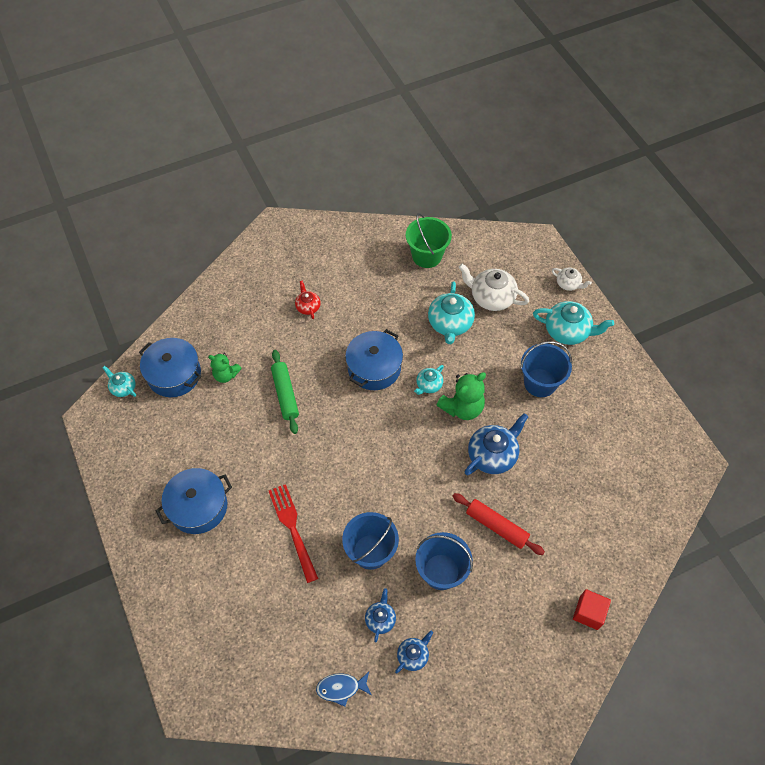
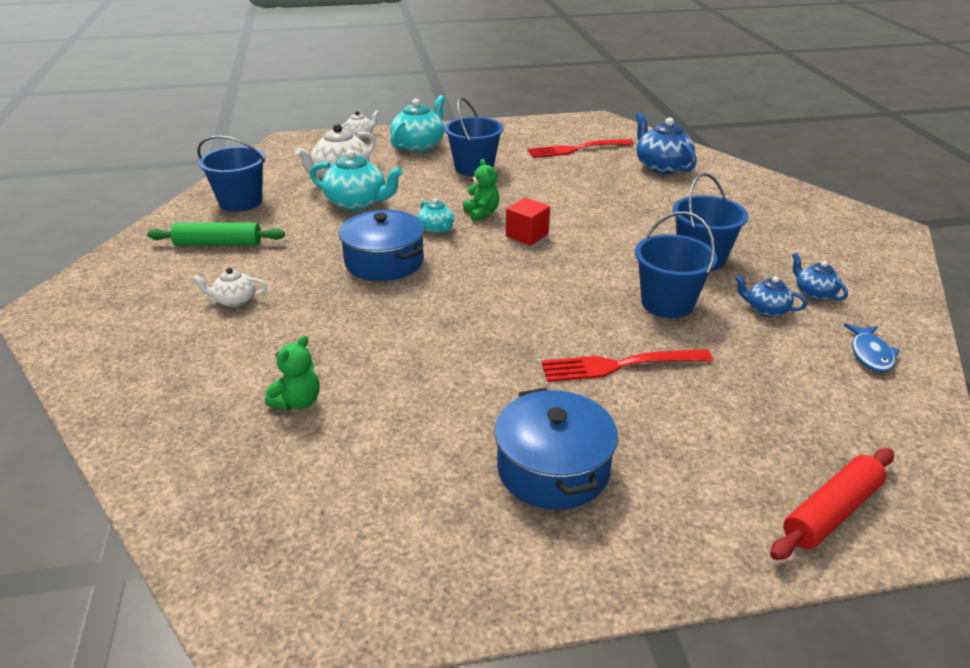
camera: 75 degrees left, 25 degrees down
turquoise teapot [103,366,136,397] -> none
blue pot [139,338,201,397] -> none
green rolling pin [271,350,299,434] -> green rolling pin moved to [147,223,285,246]
red teapot [295,280,321,319] -> white teapot [193,268,267,307]
green bucket [406,213,452,268] -> blue bucket [198,136,265,212]
green teddy bear [437,373,486,420] -> green teddy bear [463,159,499,221], size x0.64
red rolling pin [453,493,545,555] -> red rolling pin moved to [770,448,894,560]
blue teapot [465,413,528,475] -> blue teapot moved to [636,112,697,174]
red cube [573,589,611,630] -> red cube moved to [506,198,550,245]
none -> red fork [527,139,634,158]

